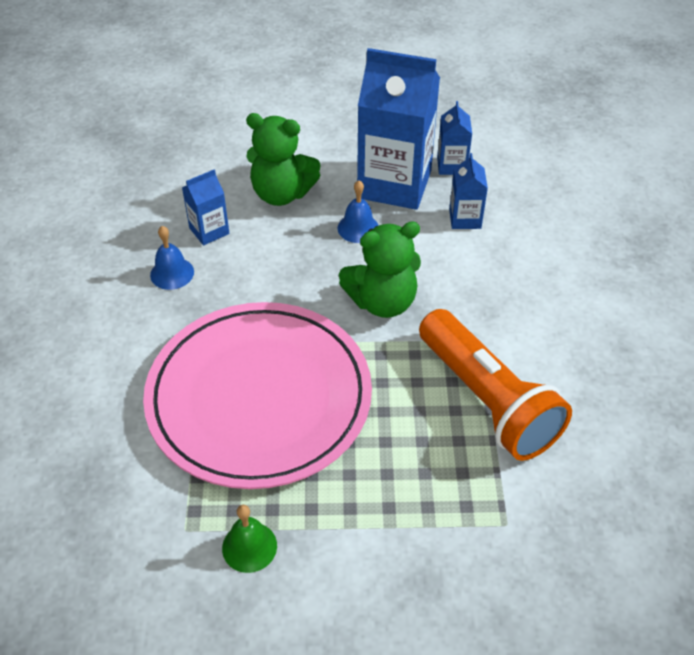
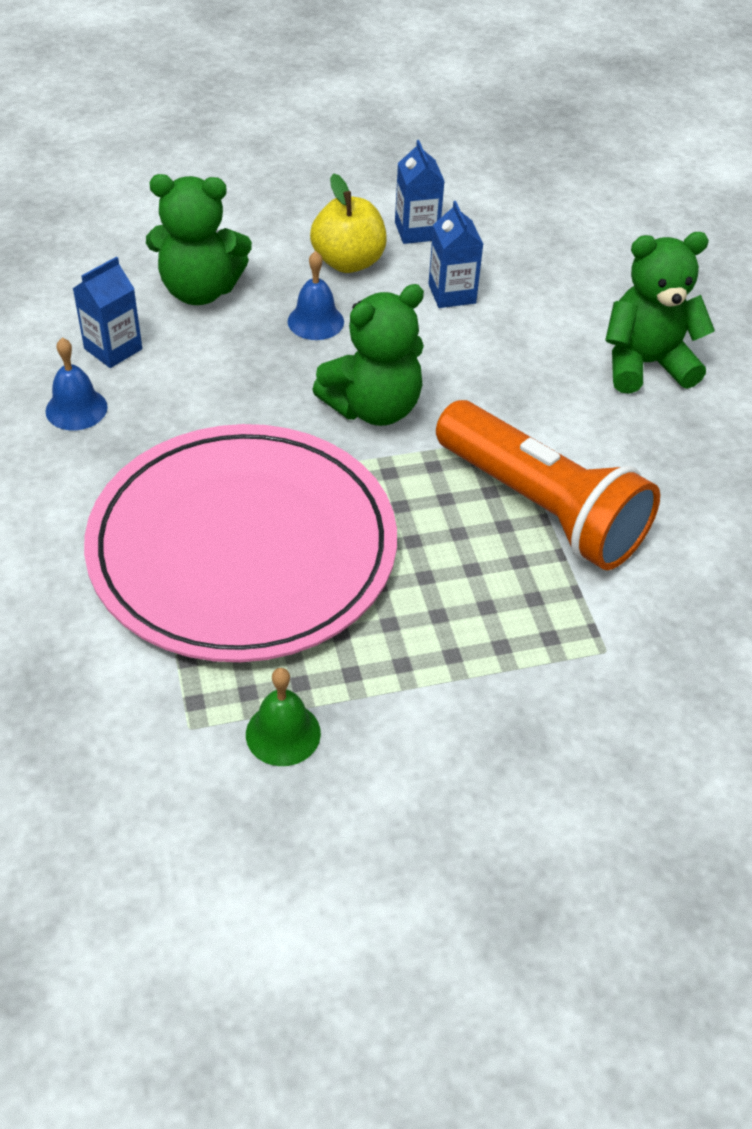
camera: 15 degrees left, 0 degrees up
blue carton [357,48,440,210] -> yellow apple [310,173,387,273]
none -> green teddy bear [605,232,715,394]

